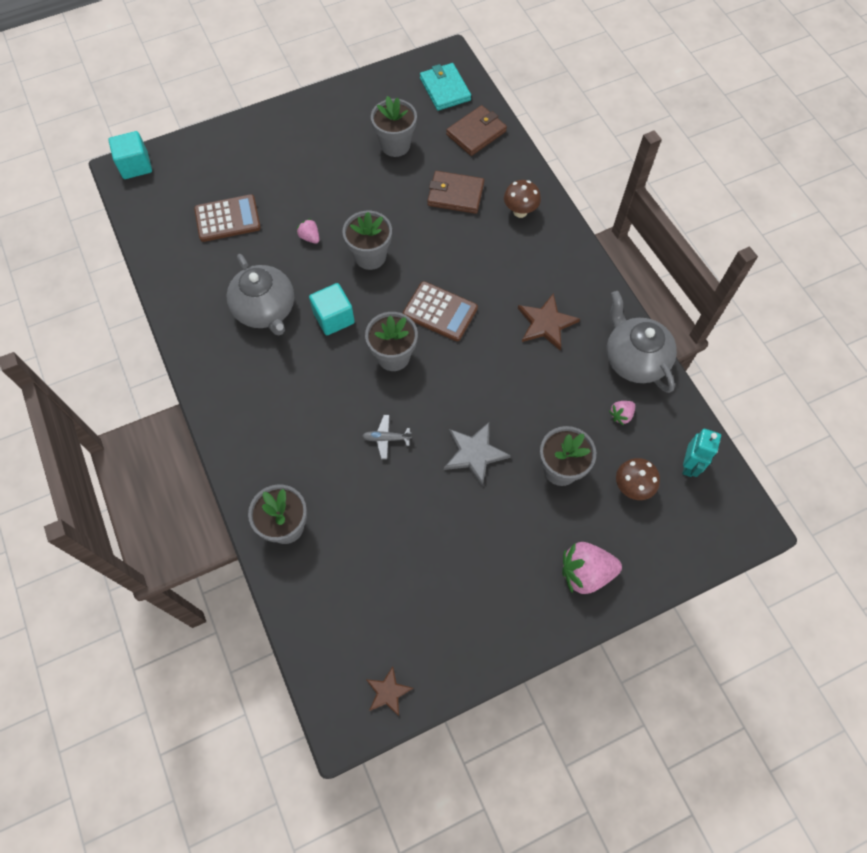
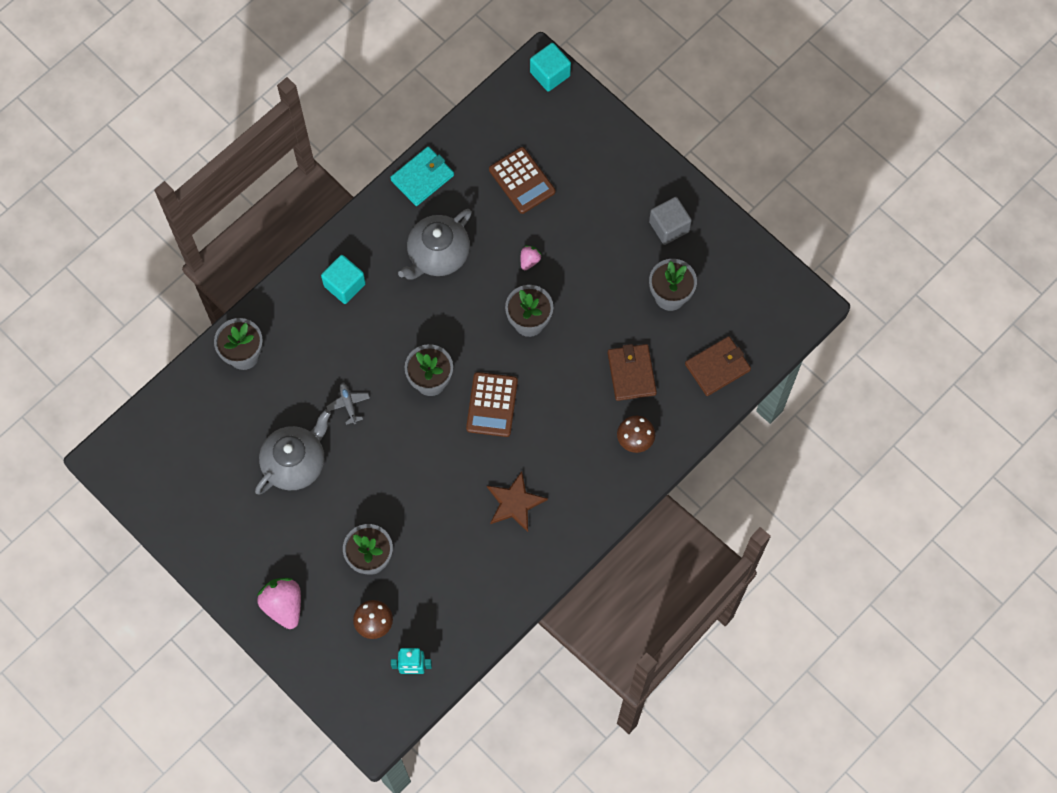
camera: 70 degrees right, 5 degrees up
turquoise cube [309,283,355,335] -> turquoise cube moved to [321,255,366,304]
brown star [366,666,413,716] -> none
turquoise wallet [420,63,471,111] -> turquoise wallet moved to [390,146,454,206]
grey star [444,422,511,486] -> none
brown wallet [446,105,507,156] -> brown wallet turned 60 degrees counterclockwise [685,336,751,396]
grey teapot [606,291,677,393] -> grey teapot moved to [255,409,331,495]
pink strawberry [609,401,635,425] -> none
none -> grey cube [649,197,692,245]

